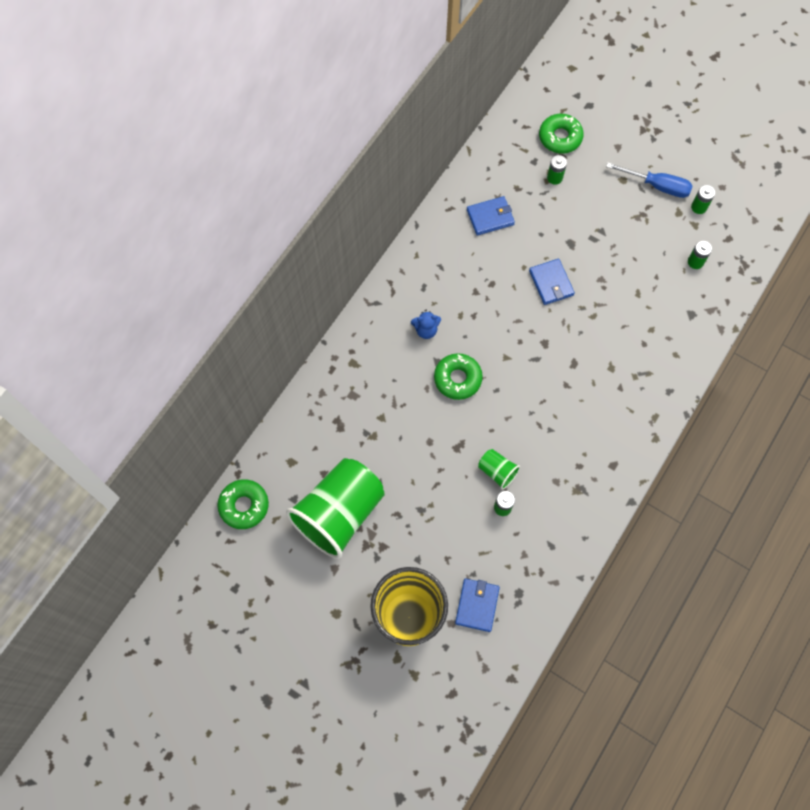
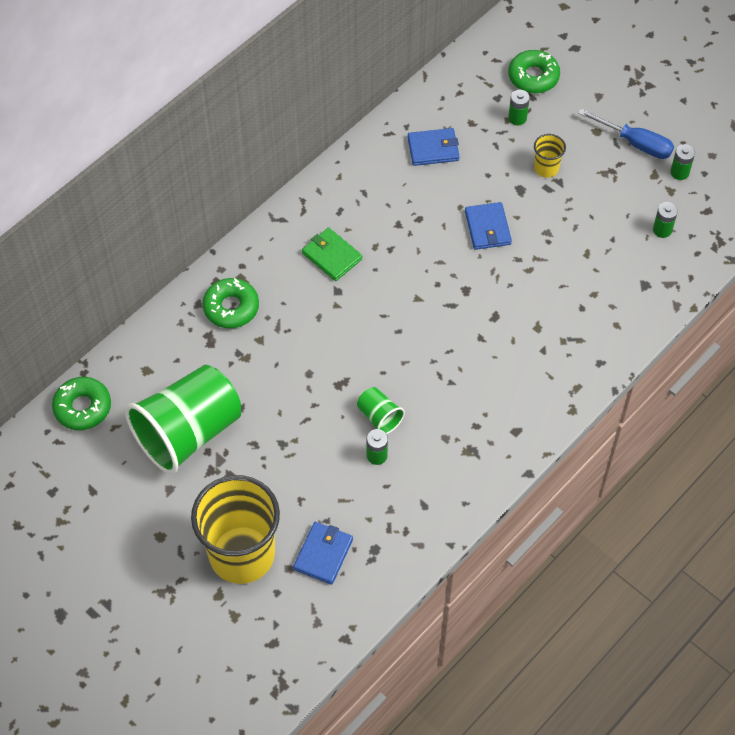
camera: 10 degrees right, 10 degrees down
blue teddy bear [411,310,441,339] -> green wallet [302,227,363,281]
green donut [434,353,483,400] -> green donut moved to [202,278,259,328]
none -> yellow cup [534,134,566,178]

